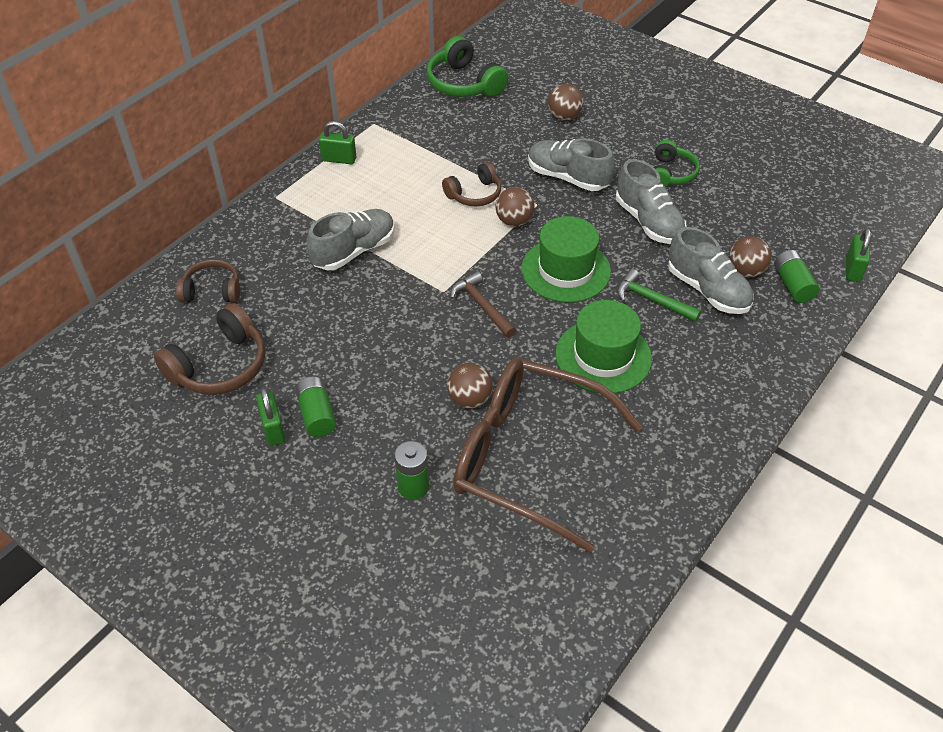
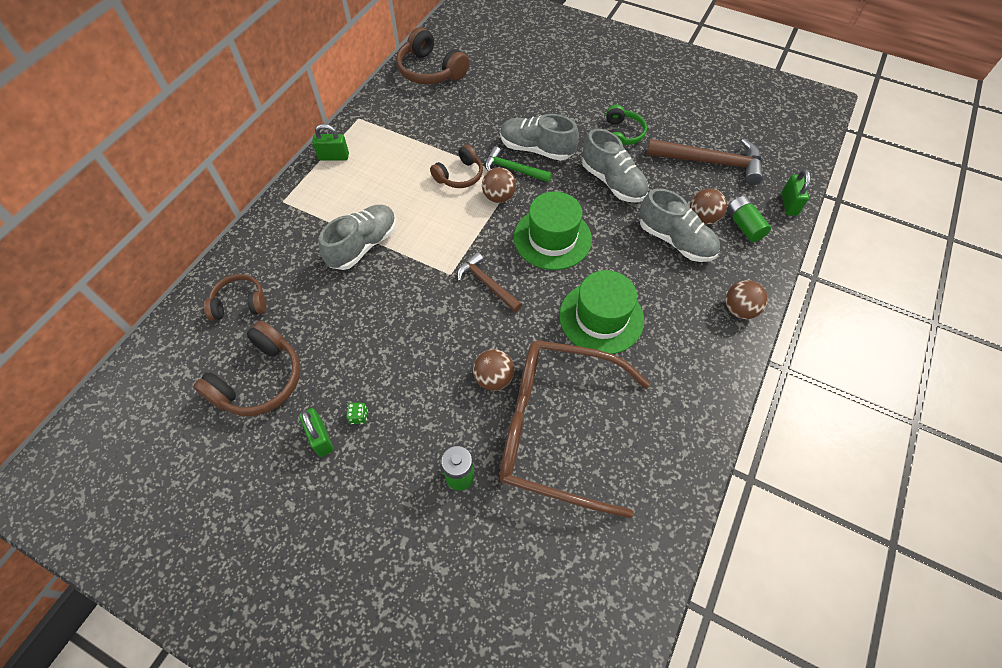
camera: 10 degrees left, 10 degrees up
green battery [295,376,336,437] -> green dice [346,403,368,424]
green headphones [426,36,509,97] -> brown headphones [396,27,469,85]
brown ball [548,84,583,120] -> brown ball moved to [726,280,768,319]
green hammer [617,269,701,322] -> green hammer moved to [485,146,552,182]
none -> brown hammer [647,139,763,185]

